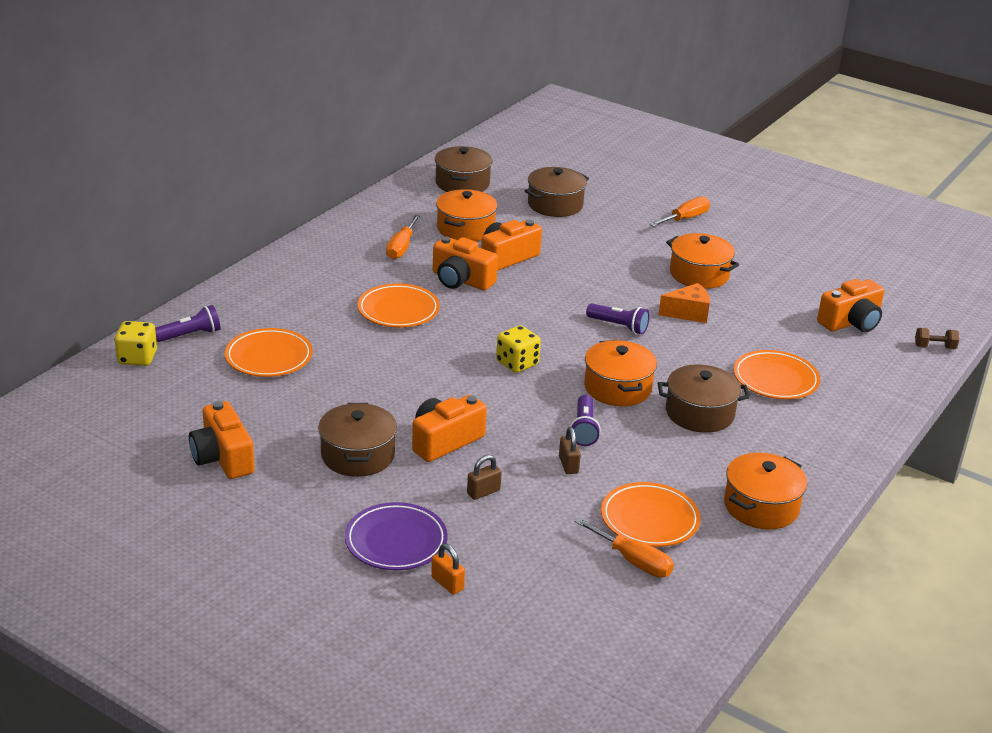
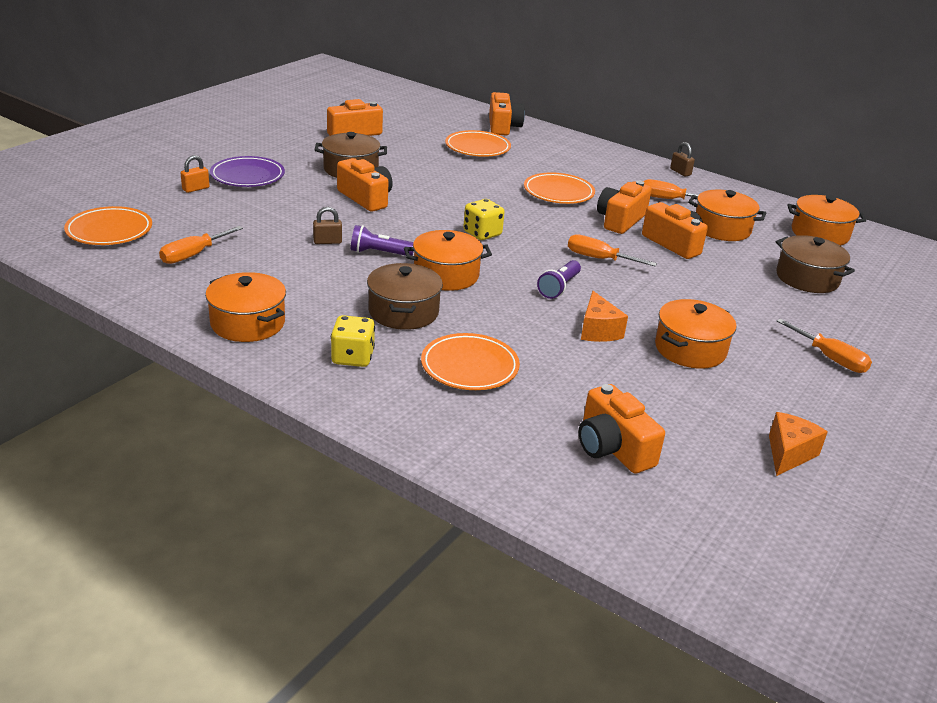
camera: 90 degrees right, 0 degrees up
yellow dice [115,321,157,366] -> yellow dice moved to [331,315,375,367]
purple flashlight [155,305,221,342] -> orange camera [489,92,525,135]
brown pot [435,146,493,192] -> orange pot [787,195,866,246]
brown padlock [467,455,502,500] -> brown padlock moved to [670,142,695,177]
orange plate [601,482,700,547] -> orange plate moved to [64,206,152,245]
brown dumbbell [915,328,959,349] -> none
none -> orange screwdriver [568,234,657,266]
none -> orange cheese [769,412,828,476]

